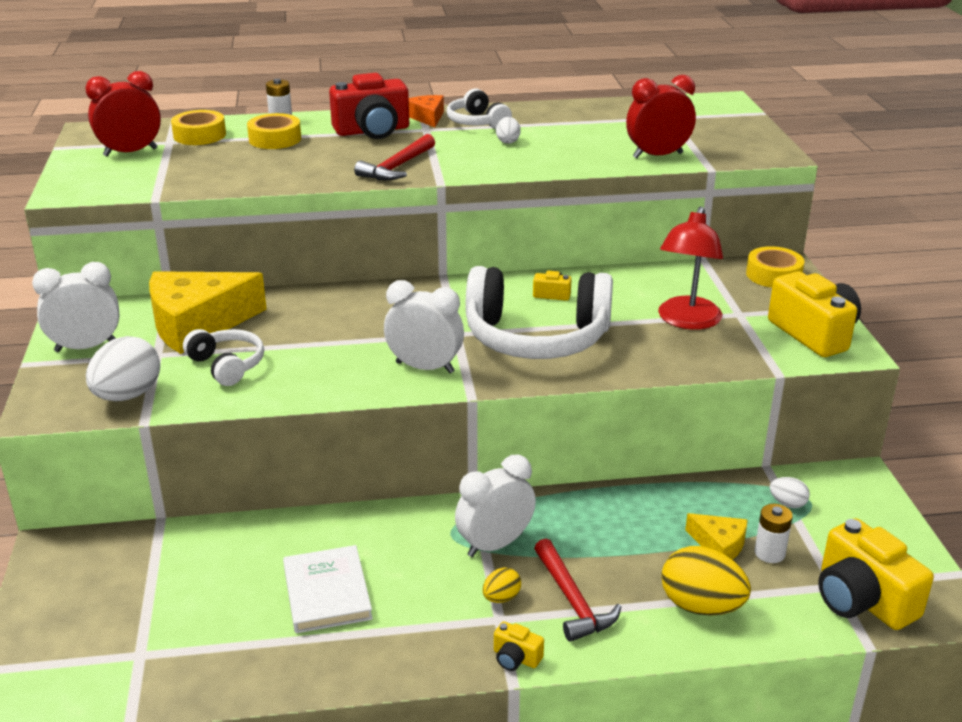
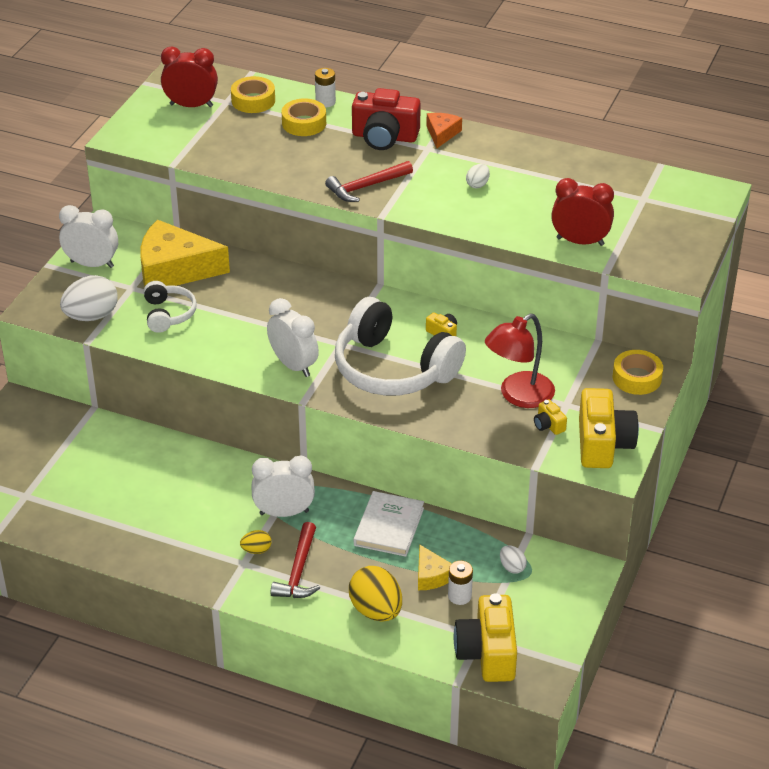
camera: 30 degrees right, 10 degrees up
white book [283,545,373,633] -> white book moved to [354,491,424,557]
white headphones [447,89,512,129] -> none
yellow camera [494,621,544,671] -> yellow camera moved to [534,399,567,435]

